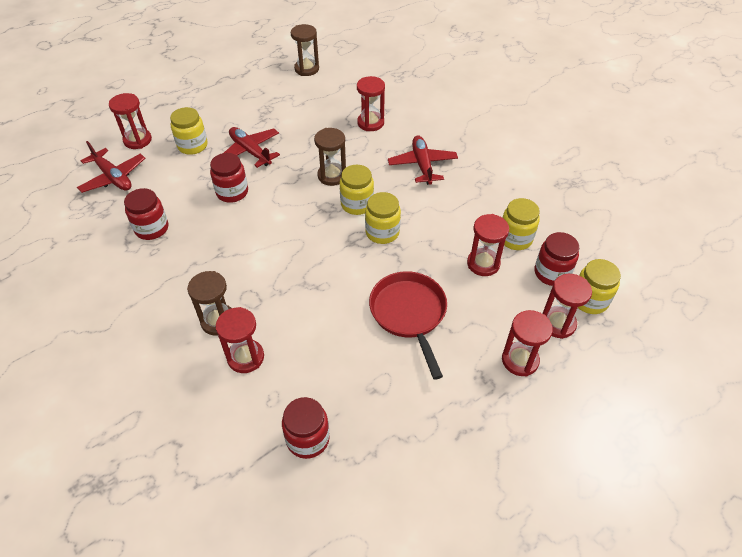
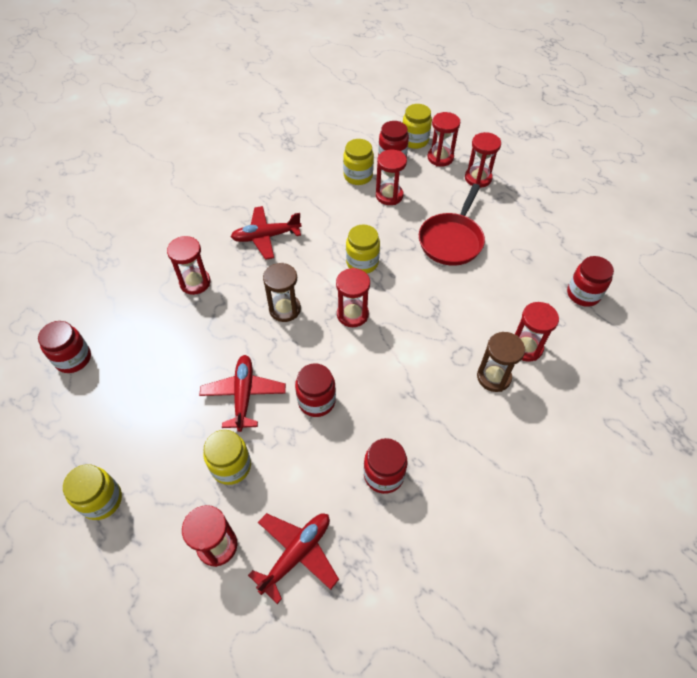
camera: 95 degrees left, 5 degrees up
red plane [224,127,280,168] -> red plane turned 135 degrees clockwise [199,355,286,432]
brown hourglass [291,24,319,76] -> red jar [38,321,91,373]
yellow jar [340,165,374,215] -> yellow jar moved to [63,464,122,520]
red pan [369,271,447,380] -> red pan turned 45 degrees counterclockwise [419,184,485,266]
none -> red hourglass [336,268,370,327]

